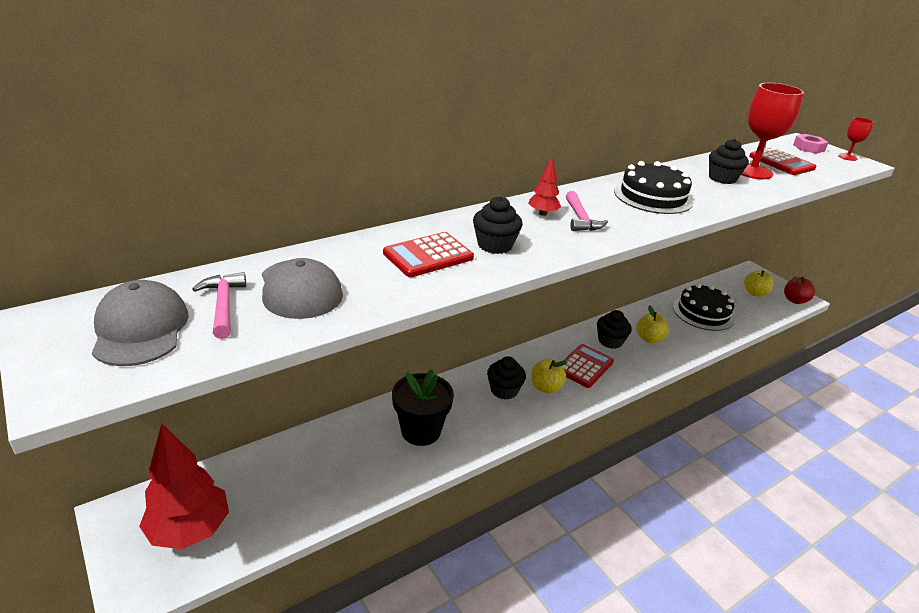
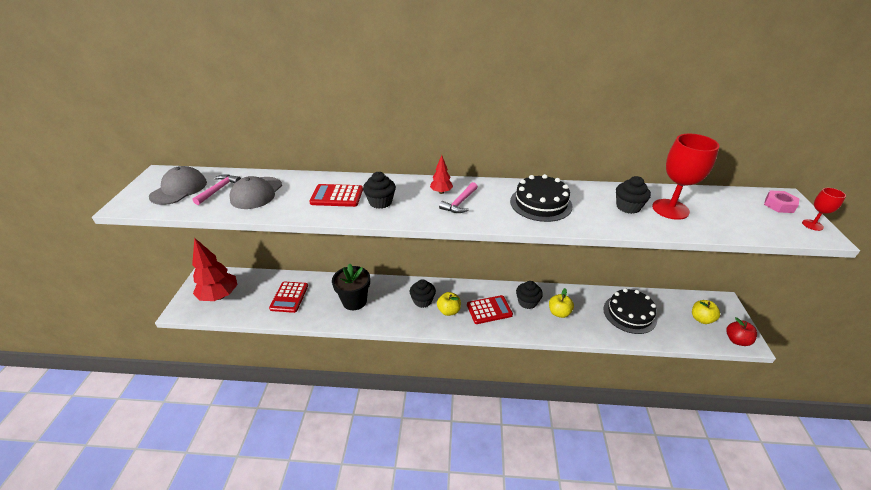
camera: 40 degrees right, 5 degrees up
red calculator [749,148,816,175] -> red calculator moved to [269,281,308,313]

